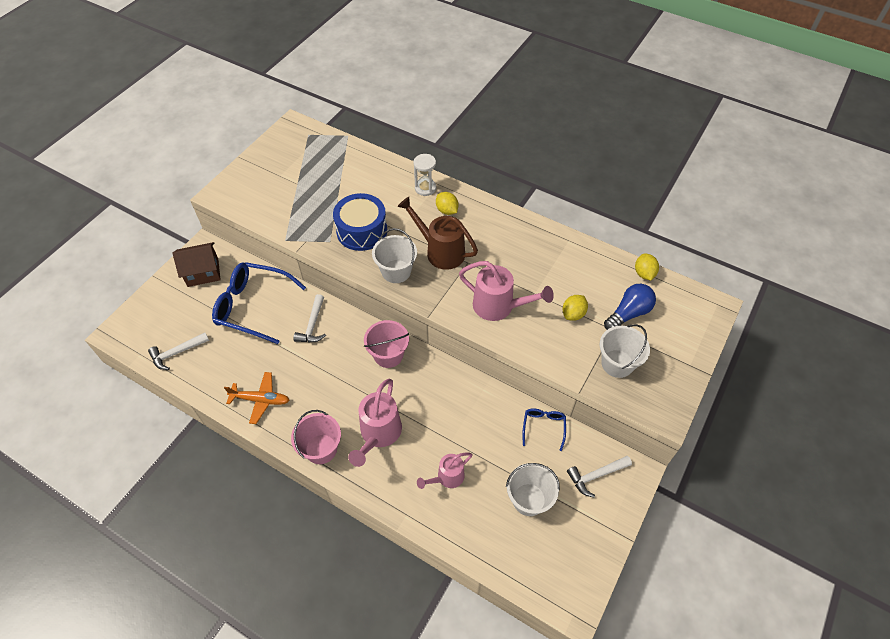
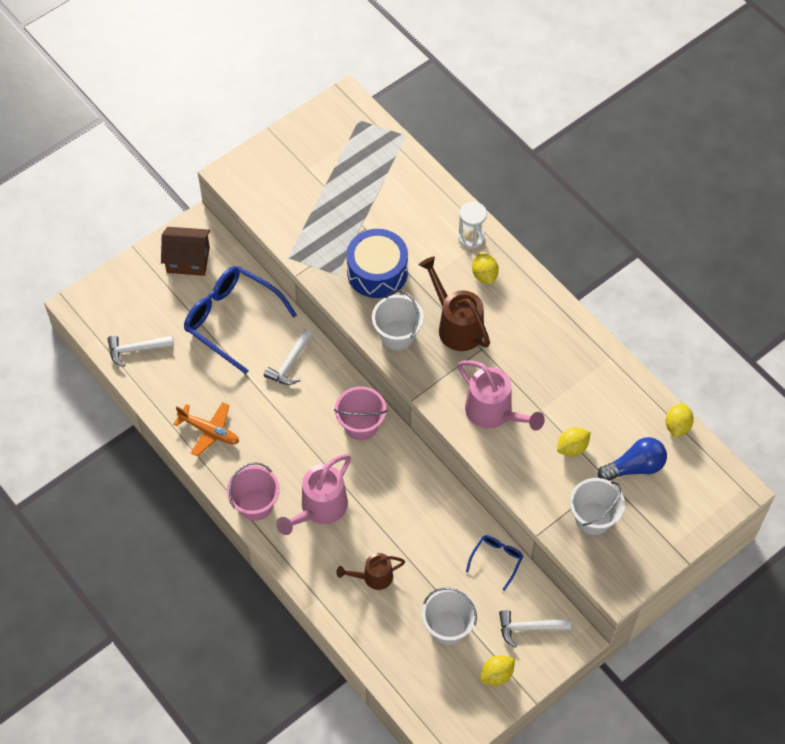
camera: 20 degrees right, 5 degrees up
pink watering can [417,452,473,489] -> brown watering can [336,553,405,590]
none -> yellow lemon [481,655,515,686]

